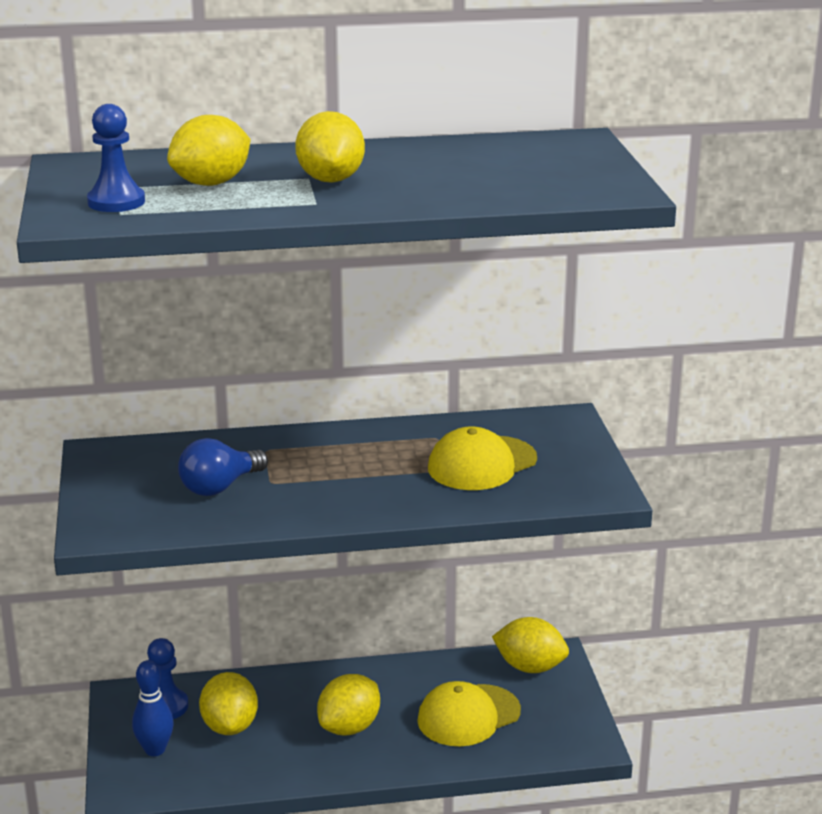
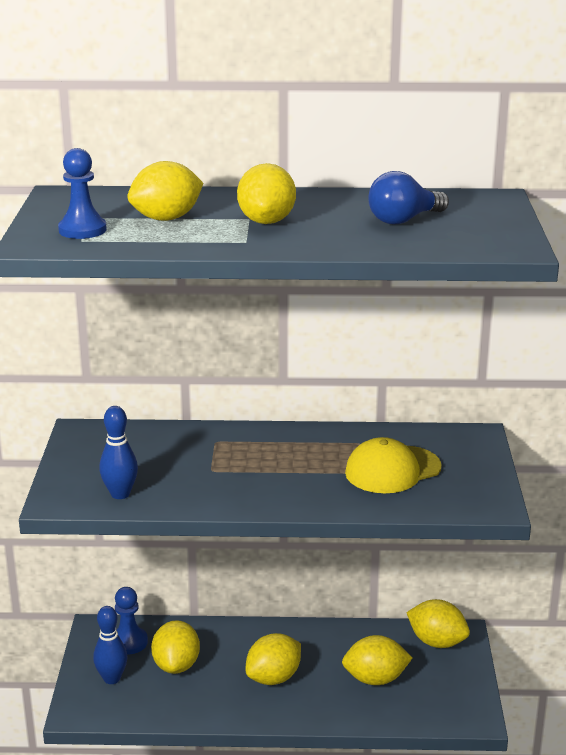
camera: 10 degrees right, 0 degrees up
blue light bulb [178,438,268,496] -> blue light bulb moved to [368,171,449,225]
yellow cap [417,681,521,746] -> yellow lemon [342,635,412,685]
none -> blue bowling pin [99,406,138,499]

